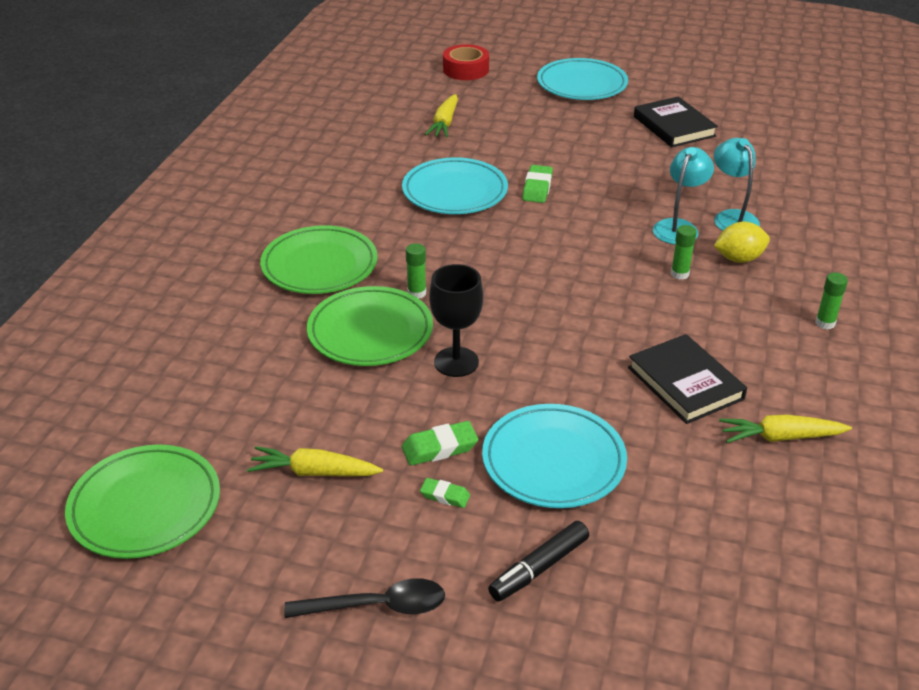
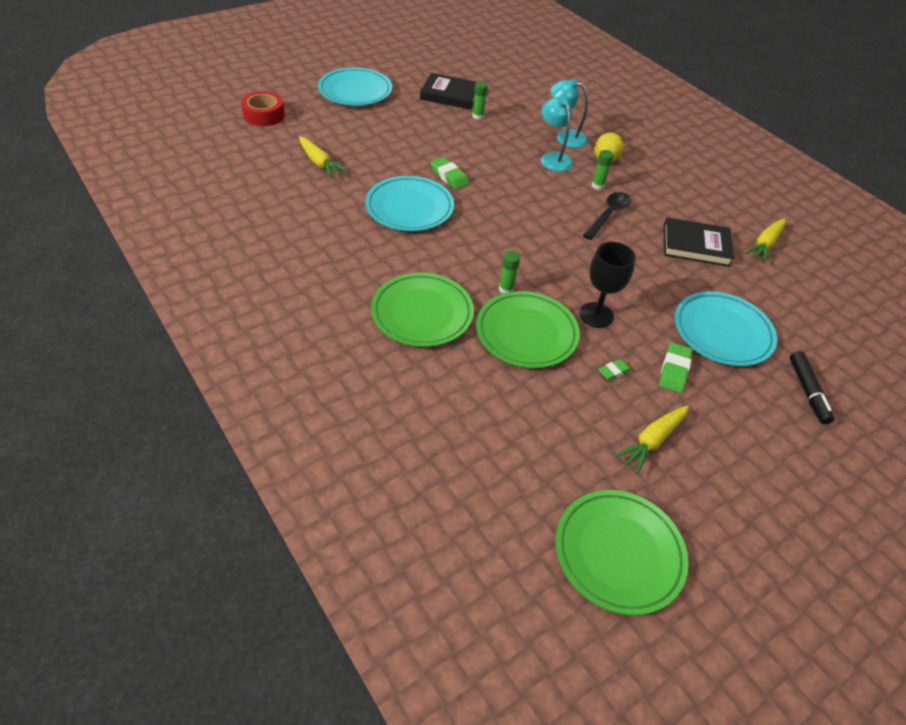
camera: 55 degrees left, 10 degrees up
black spoon [284,578,445,618] -> black spoon moved to [582,192,631,240]
green eraser [420,478,470,508] -> green eraser moved to [598,359,631,381]
green glue stick [816,272,848,330] -> green glue stick moved to [472,82,488,120]

